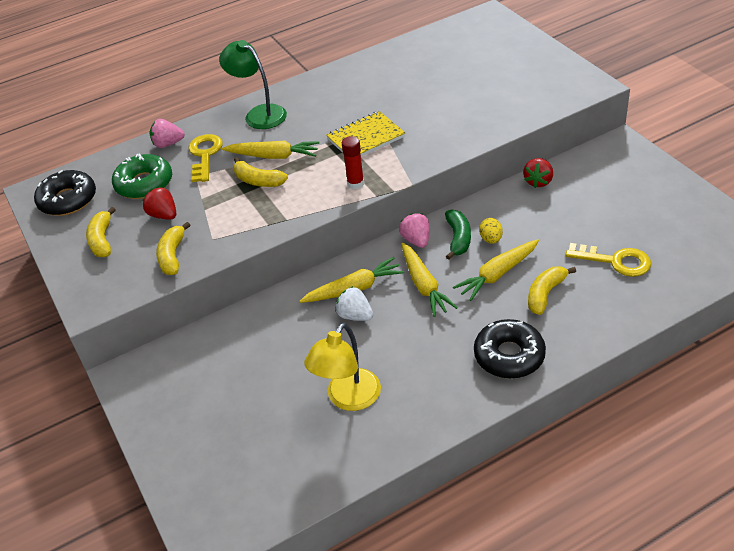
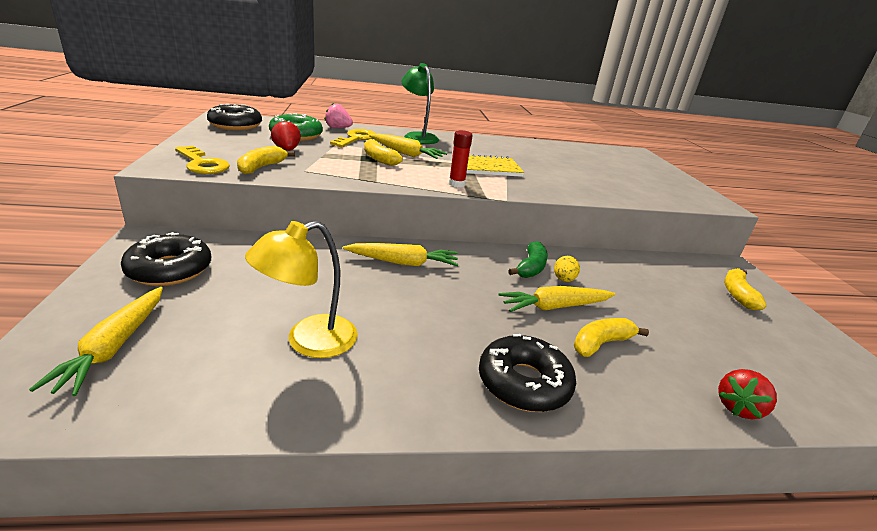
camera: 15 degrees right, 15 degrees down
yellow banana [86,207,116,257] -> yellow banana moved to [724,268,767,310]
white strawberry [335,286,373,321] -> none
pink strawberry [399,213,430,248] -> none
yellow carrot [401,242,458,317] -> yellow carrot moved to [29,287,163,396]
red strawberry [523,158,553,188] -> red strawberry moved to [718,369,777,419]
yellow key [565,243,651,277] -> yellow key moved to [175,146,230,174]
none -> black donut [121,232,211,286]

